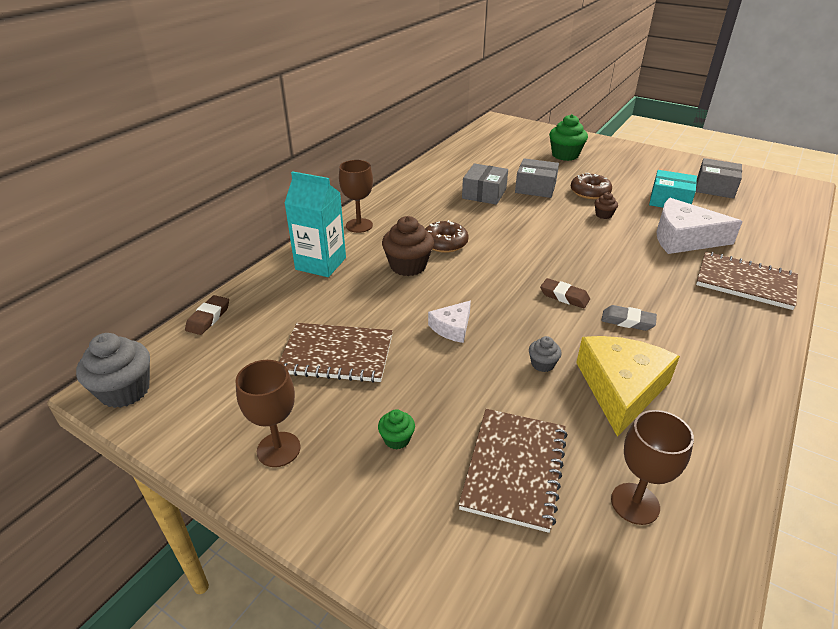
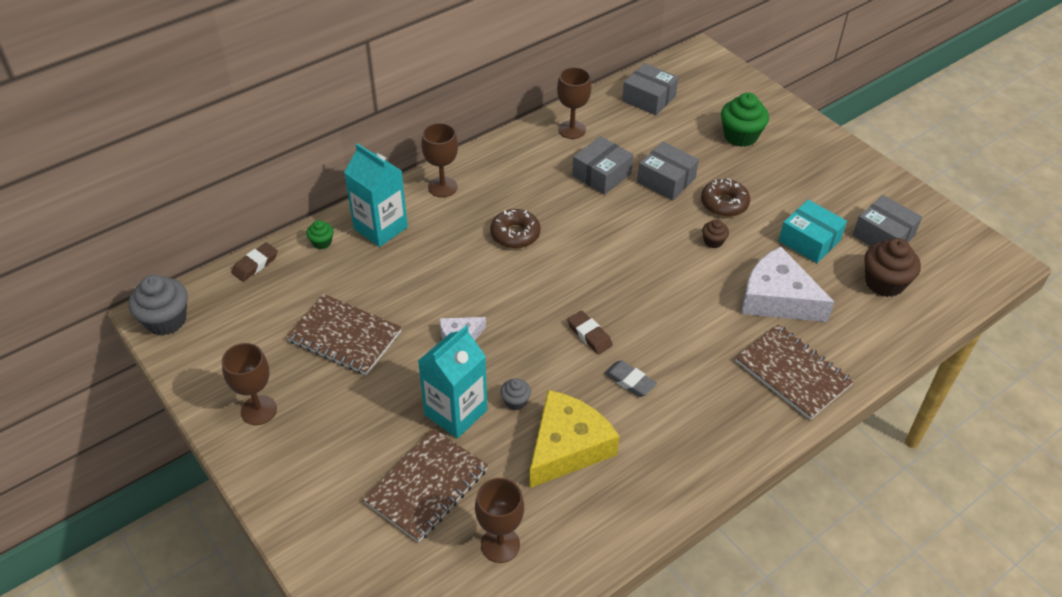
camera: 20 degrees right, 10 degrees up
green cupcake [378,409,415,450] -> green cupcake moved to [306,220,334,249]
brown cupcake [382,216,434,276] -> brown cupcake moved to [864,238,921,297]
none -> turquoise carton [418,325,487,438]
none -> brown goblet [557,67,592,139]
none -> grey box [622,63,678,115]

